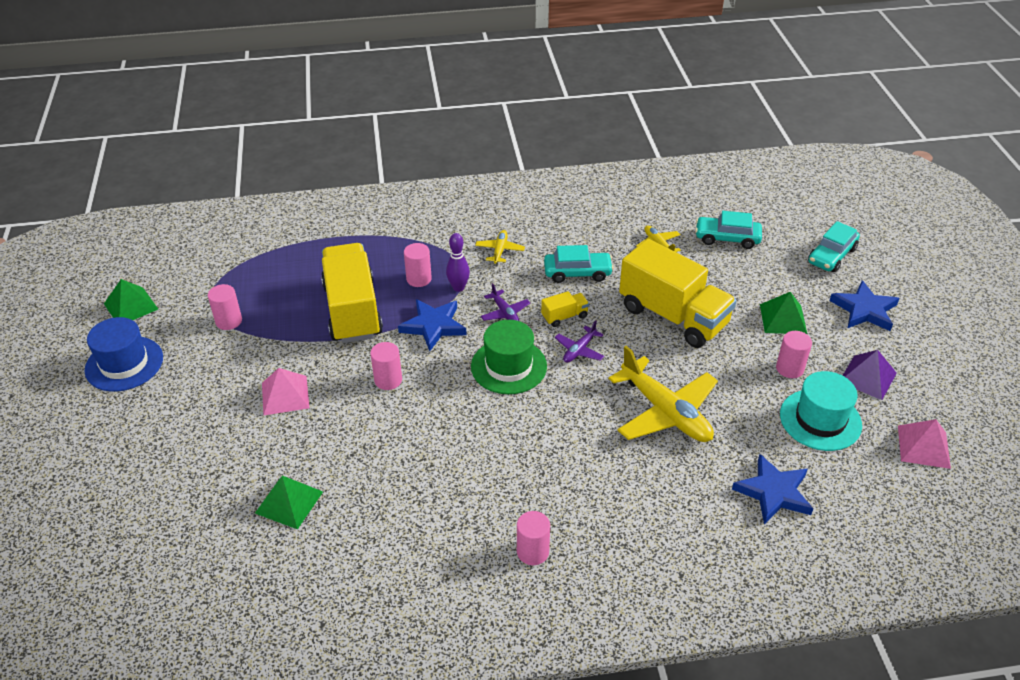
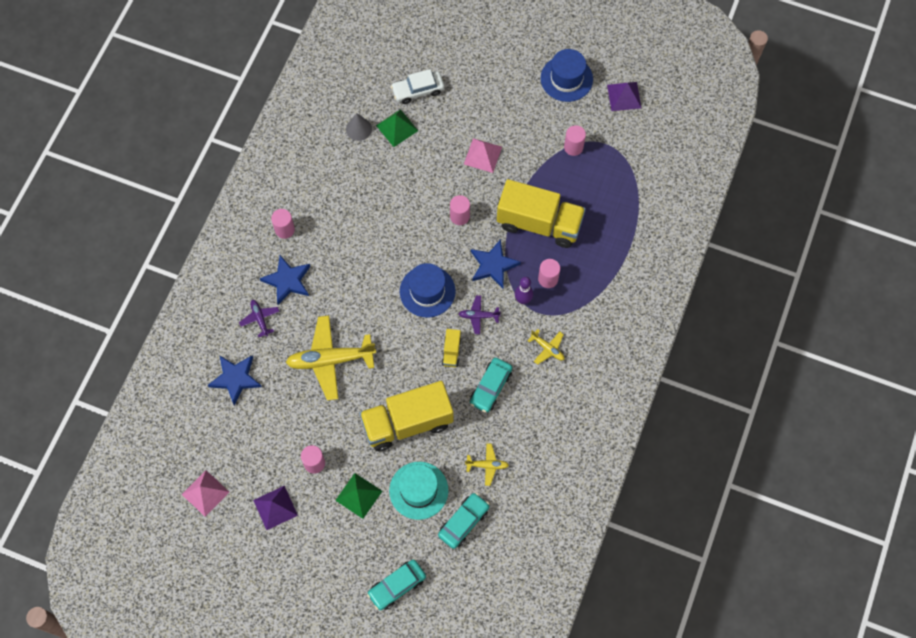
camera: 120 degrees right, 25 degrees up
green pyramid [104,279,158,320] -> purple pyramid [607,82,641,111]
green hat [471,320,547,394] -> blue hat [400,263,456,318]
purple plane [555,320,604,363] -> purple plane moved to [239,300,280,337]
turquoise hat [780,371,862,451] -> turquoise hat moved to [389,462,448,520]
turquoise car [808,221,860,272] -> turquoise car turned 105 degrees counterclockwise [367,560,426,610]
blue star [829,280,900,331] -> blue star moved to [260,255,310,305]
none -> grey cone [346,113,372,141]
none -> white car [391,69,444,104]

